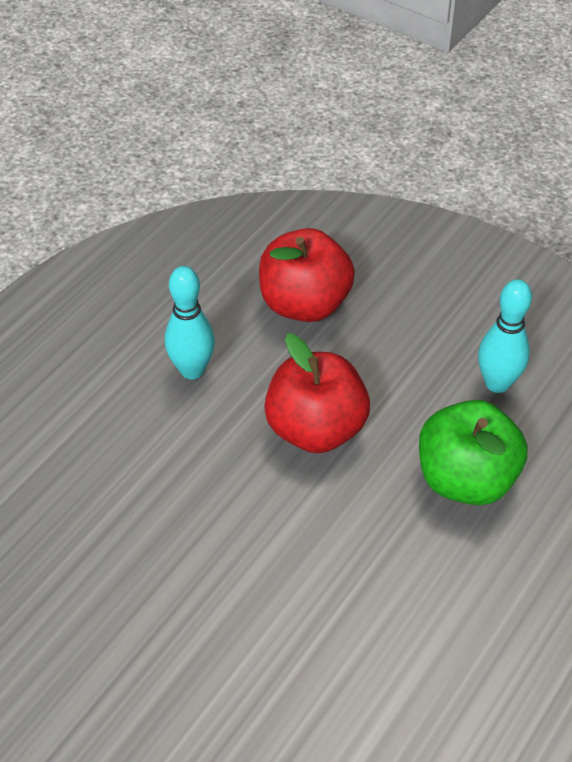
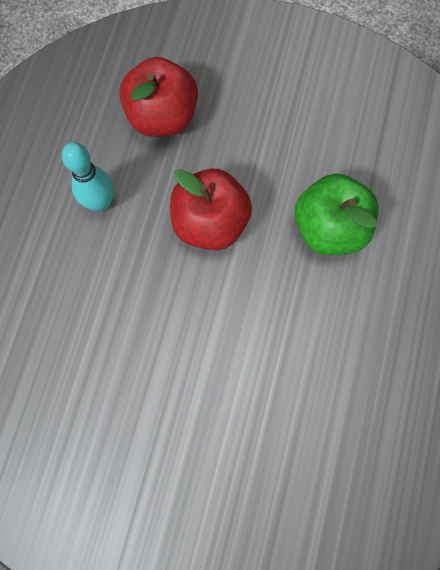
camera: 20 degrees left, 25 degrees up
turquoise bowling pin [478,279,532,393] -> none

